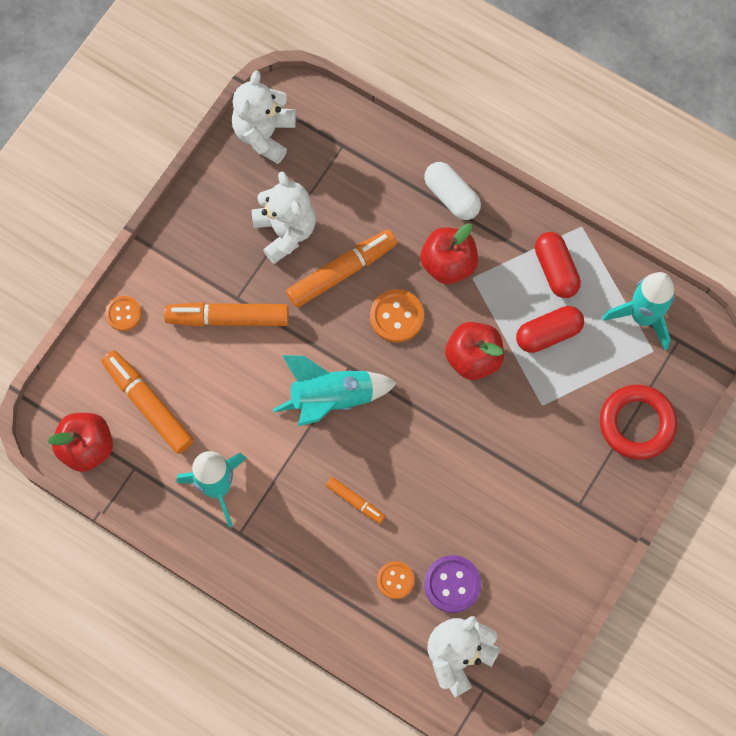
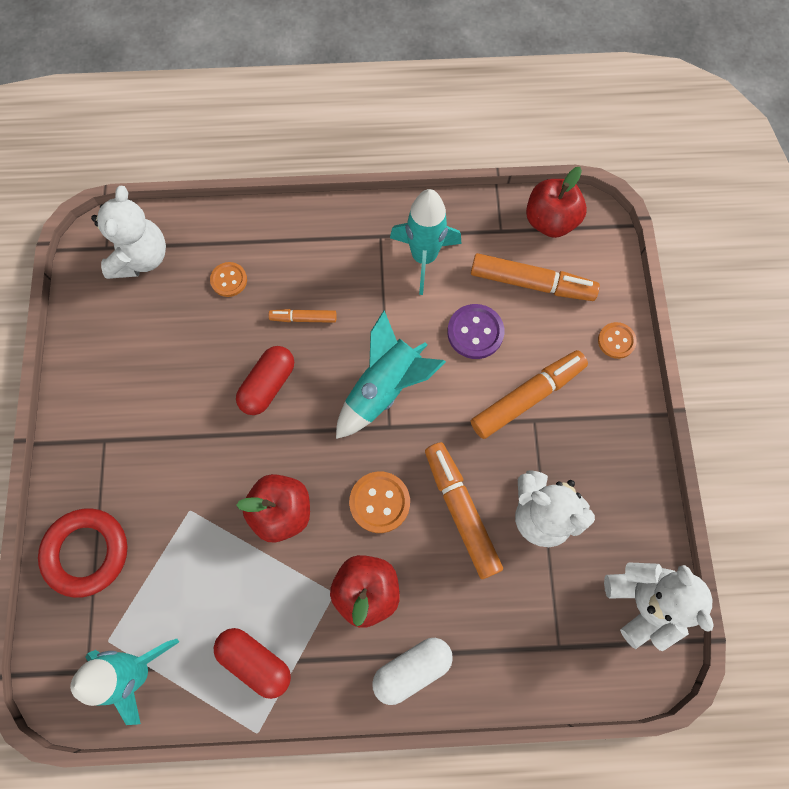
camera: 145 degrees right, 0 degrees up
orange marker [286,229,397,308] -> orange marker turned 135 degrees clockwise [425,442,503,579]
white capsule [424,162,481,220] -> white capsule turned 45 degrees counterclockwise [372,638,453,705]
purple button [424,555,481,613] -> purple button moved to [447,304,504,359]
red capsule [516,306,584,353] -> red capsule moved to [236,346,294,415]

